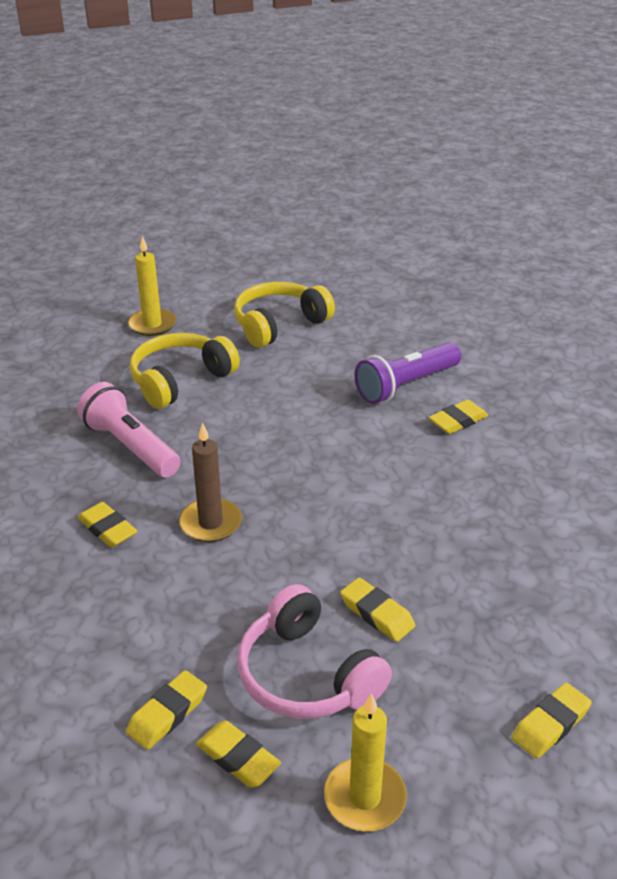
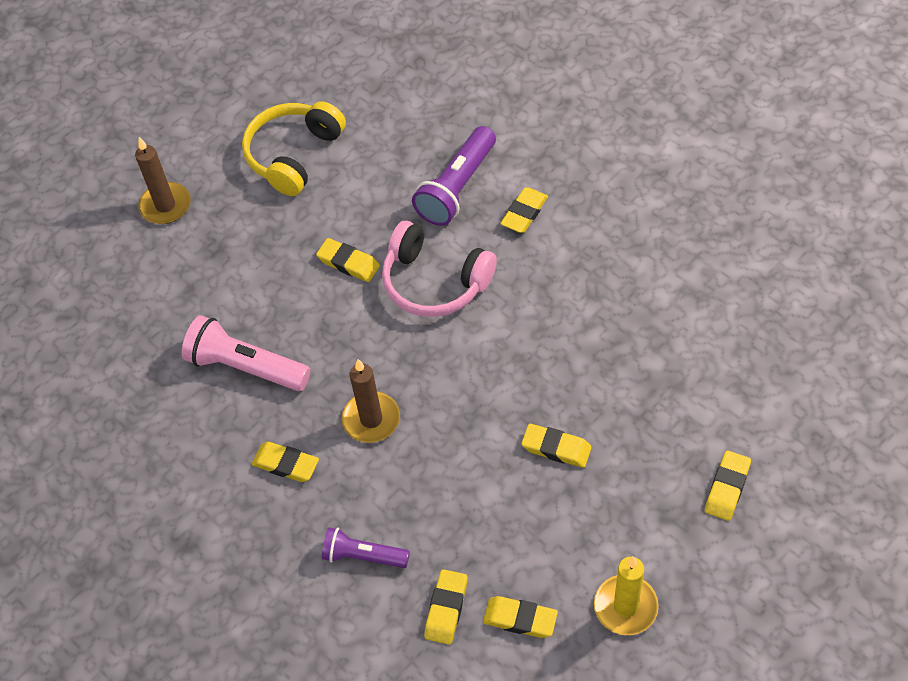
camera: 20 degrees left, 20 degrees up
yellow candle [128,236,176,336] -> brown candle [135,137,191,224]
yellow headphones [130,333,240,409] -> none
pink headphones [237,584,392,719] -> pink headphones moved to [382,221,497,317]
none -> yellow eraser [316,238,380,282]
none -> purple flashlight [322,527,410,568]

